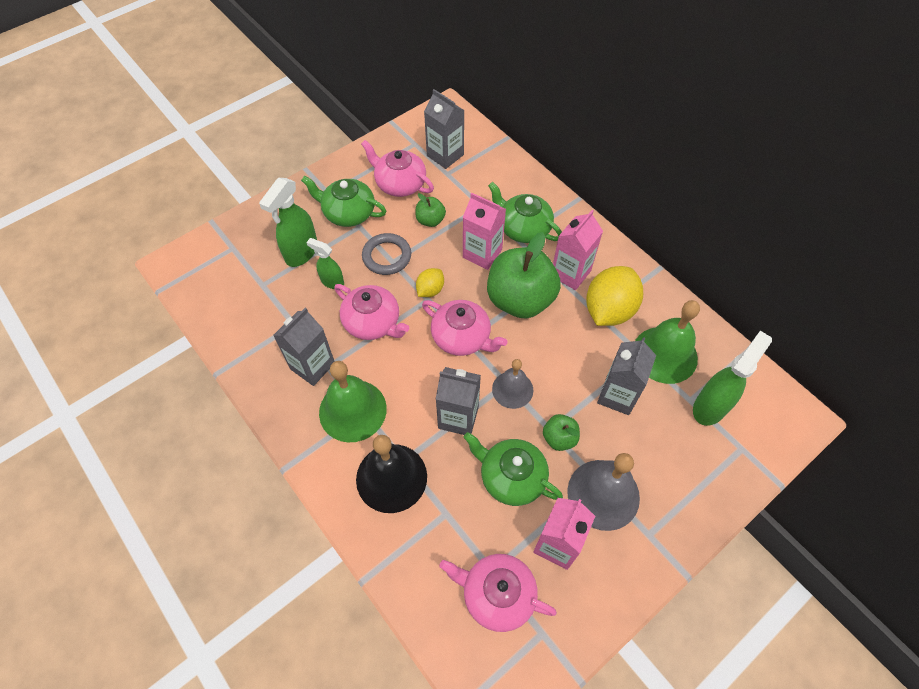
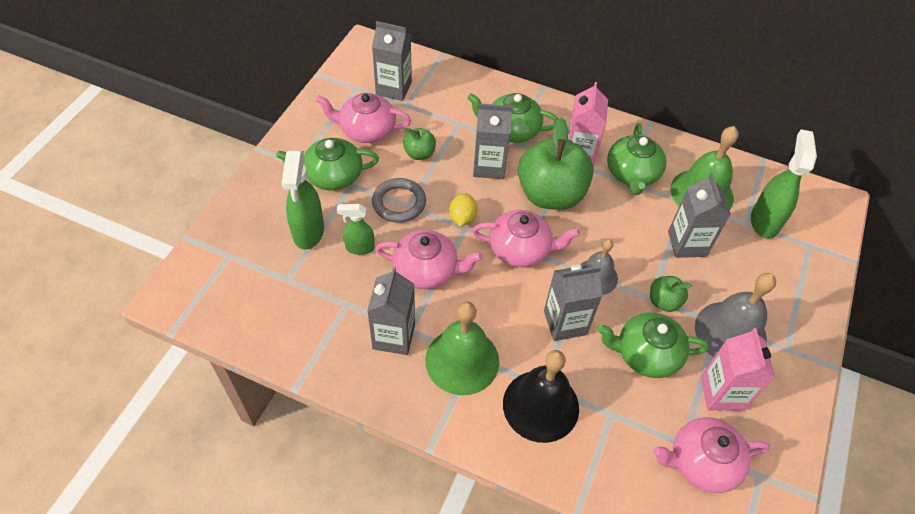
camera: 30 degrees left, 5 degrees down
pink carton [463,193,506,270] -> grey carton [473,103,513,179]
yellow lemon [586,266,643,326] -> green teapot [607,123,667,195]

